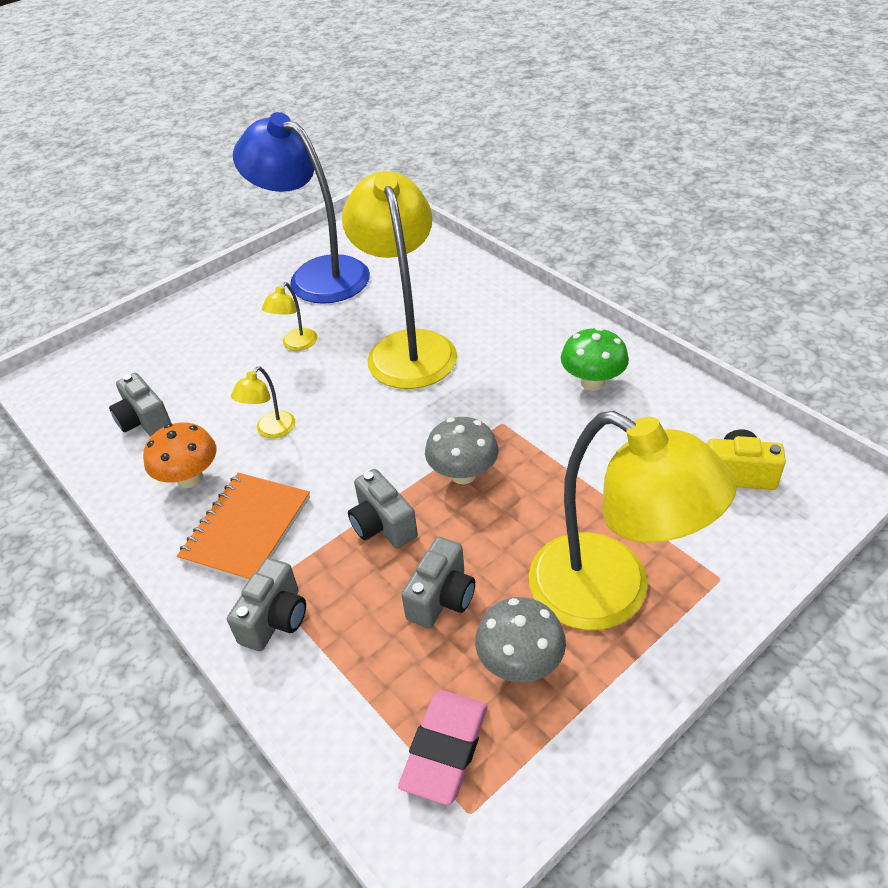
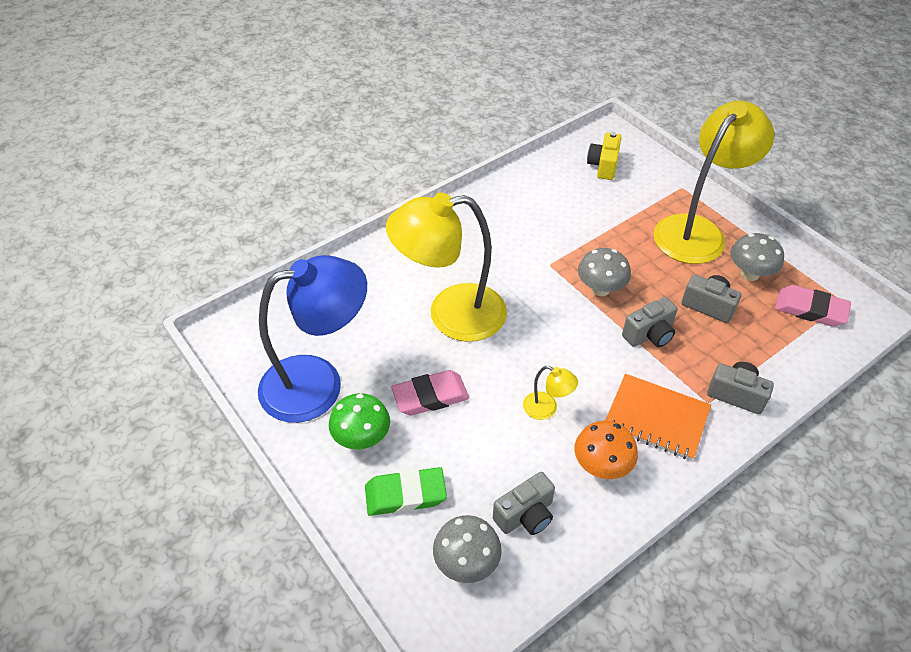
camera: 90 degrees left, 5 degrees up
blue lamp [233,112,370,304] -> blue lamp turned 150 degrees counterclockwise [258,255,367,423]
yellow lamp [262,282,317,351] -> pink eraser [391,370,469,416]
green mushroom [561,327,629,391] -> green mushroom moved to [329,393,390,450]
none -> green eraser [365,467,447,516]
none -> grey mushroom [433,515,502,583]

